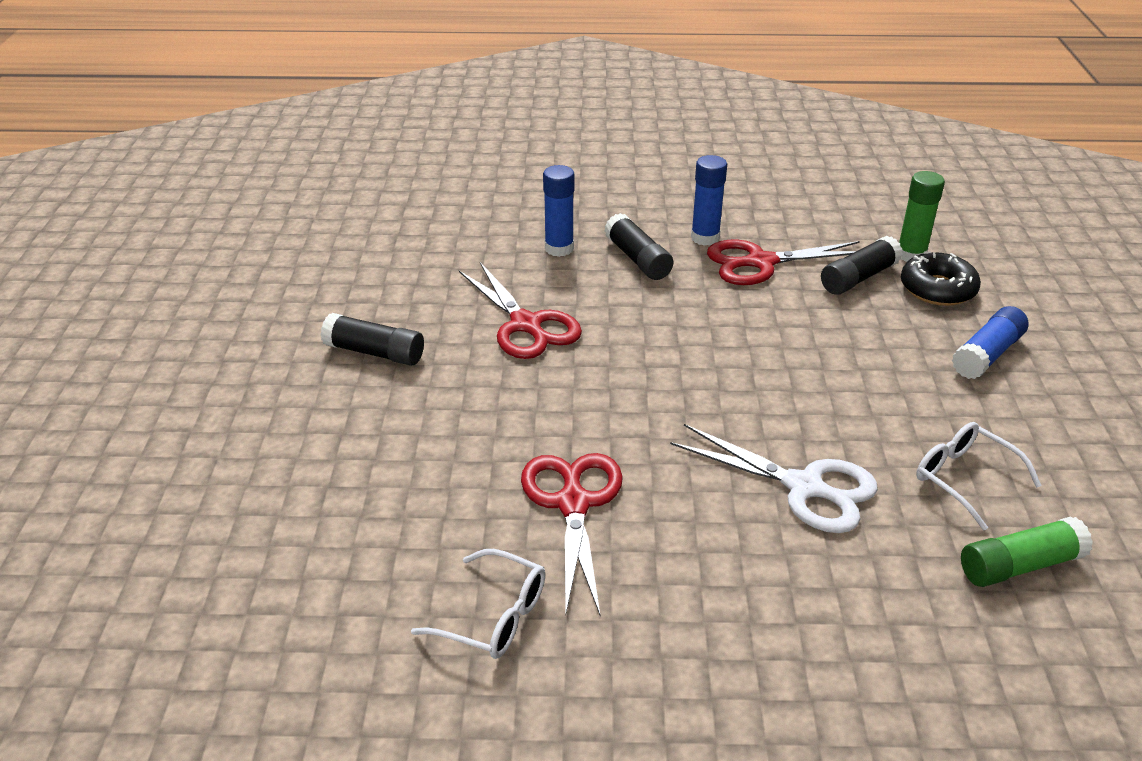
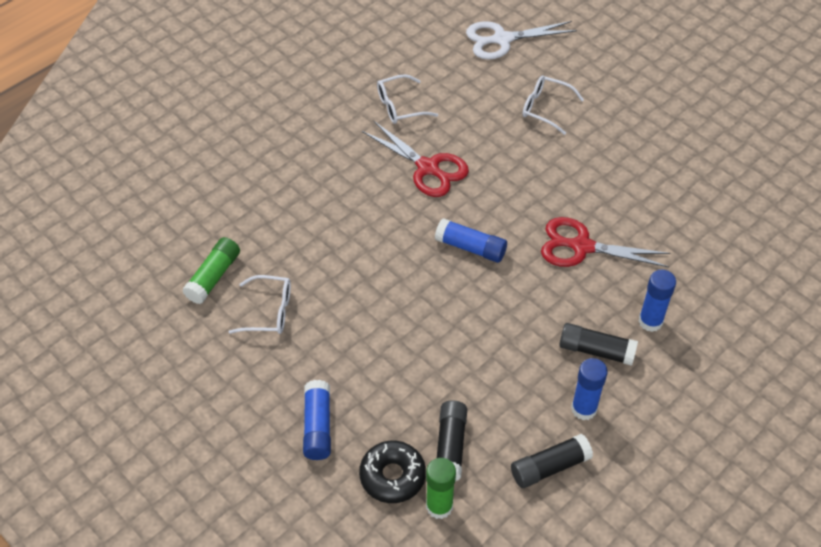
camera: 135 degrees right, 15 degrees up
black glue stick [320,313,424,366] -> black glue stick moved to [511,434,593,488]
white scissors [670,424,878,533] -> white scissors moved to [466,21,577,60]
red scissors [707,239,860,285] -> none
none -> blue glue stick [435,218,507,263]
none -> white glasses [522,75,584,135]

